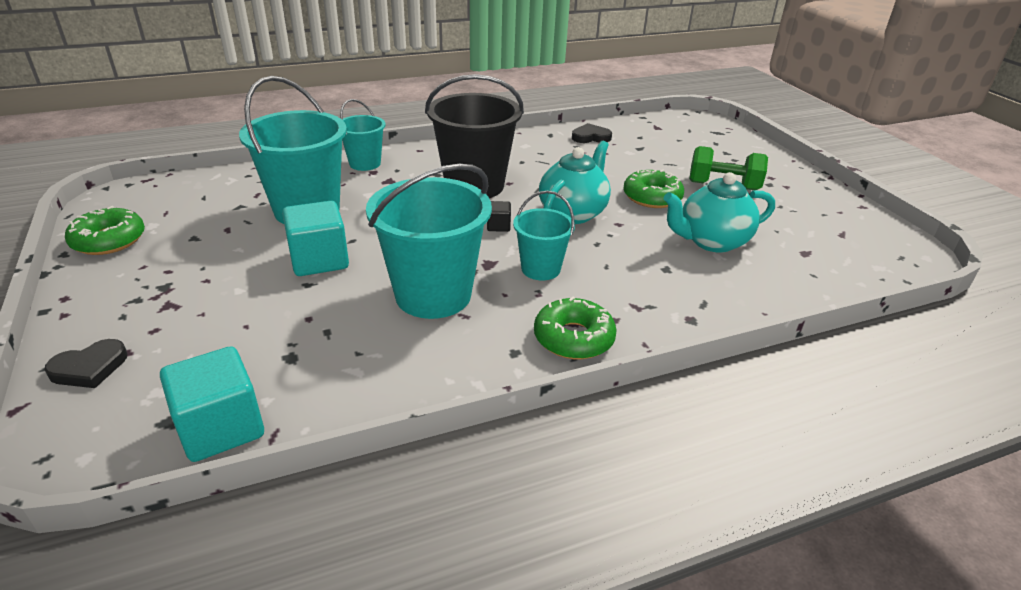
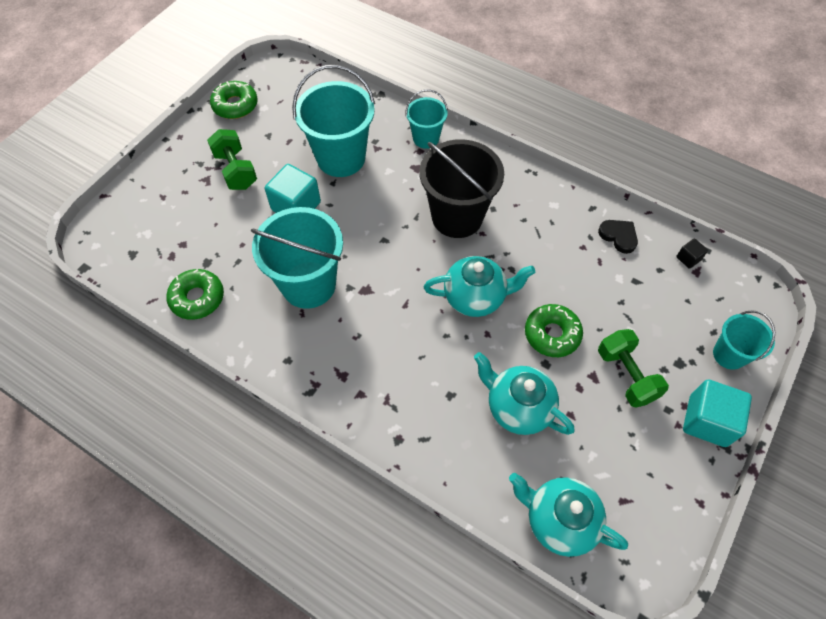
camera: 55 degrees right, 25 degrees up
black heart [44,339,127,388] -> none
turquoise cube [160,346,264,462] -> turquoise cube moved to [683,380,752,447]
black cube [487,201,511,232] -> black cube moved to [676,239,708,269]
turquoise bucket [513,191,575,281] -> turquoise bucket moved to [713,310,775,370]
green donut [534,297,617,359] -> green donut moved to [166,269,224,320]
none -> green dumbbell [207,129,257,190]
none -> turquoise teapot [509,473,628,557]

